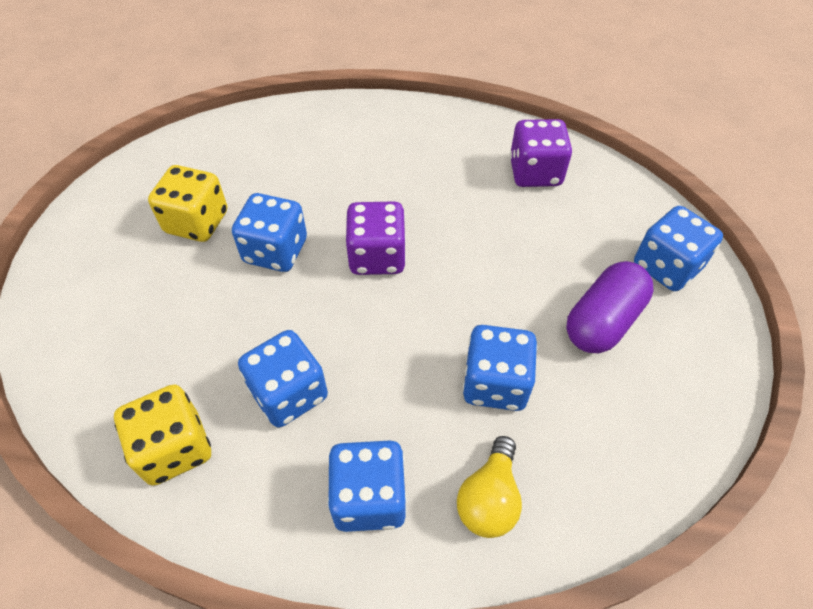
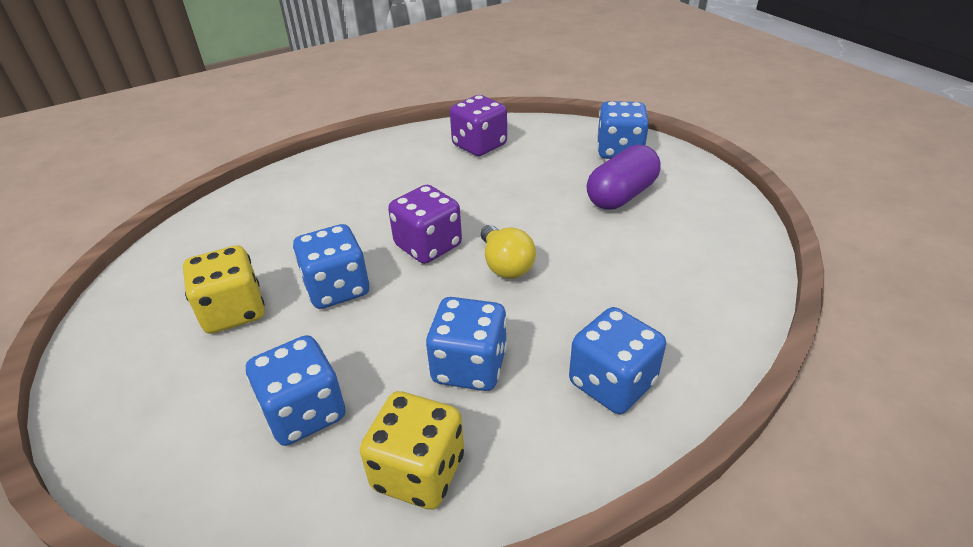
camera: 40 degrees left, 15 degrees down
yellow light bulb [457,436,522,538] -> yellow light bulb moved to [481,225,536,279]
blue dice [463,325,538,411] -> blue dice moved to [246,335,345,446]
purple capsule [566,261,653,353] -> purple capsule turned 45 degrees clockwise [586,144,661,210]

